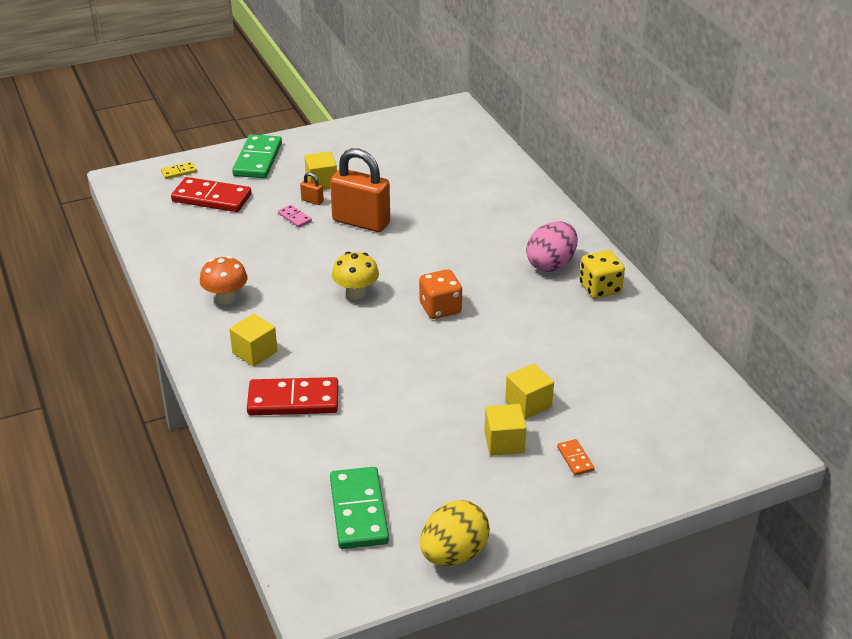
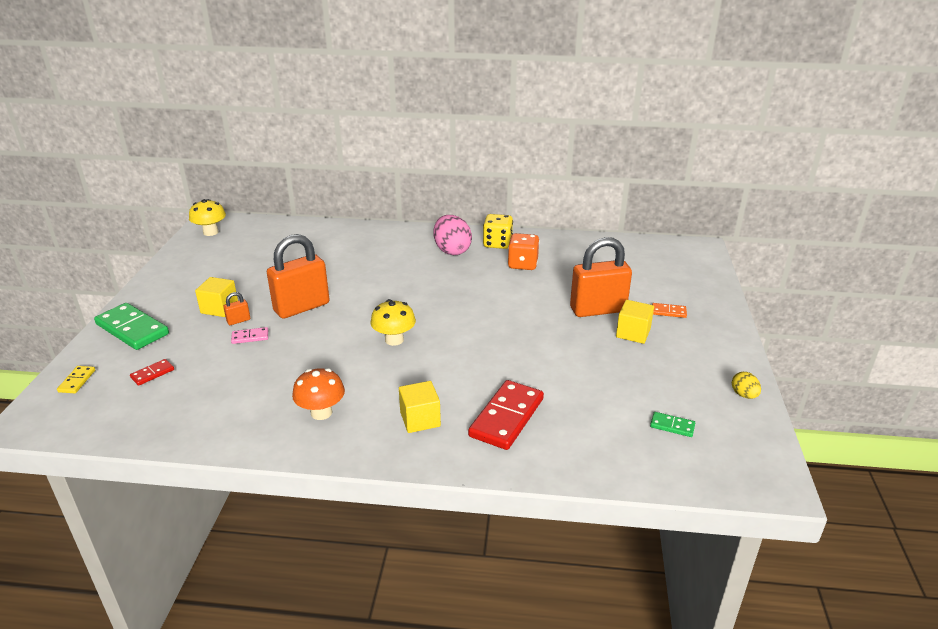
camera: 60 degrees left, 5 degrees down
red domino [171,177,252,212] -> red domino [130,359,174,386], size x0.47
green domino [330,467,389,549] -> green domino [650,412,695,437], size x0.47
orange dice [419,269,462,319] -> orange dice moved to [508,233,540,270]
yellow egg [420,500,490,566] -> yellow egg [732,372,761,399], size x0.50
yellow cube [505,364,554,419] -> orange padlock [570,237,632,317]
none -> yellow mushroom [189,199,226,236]

